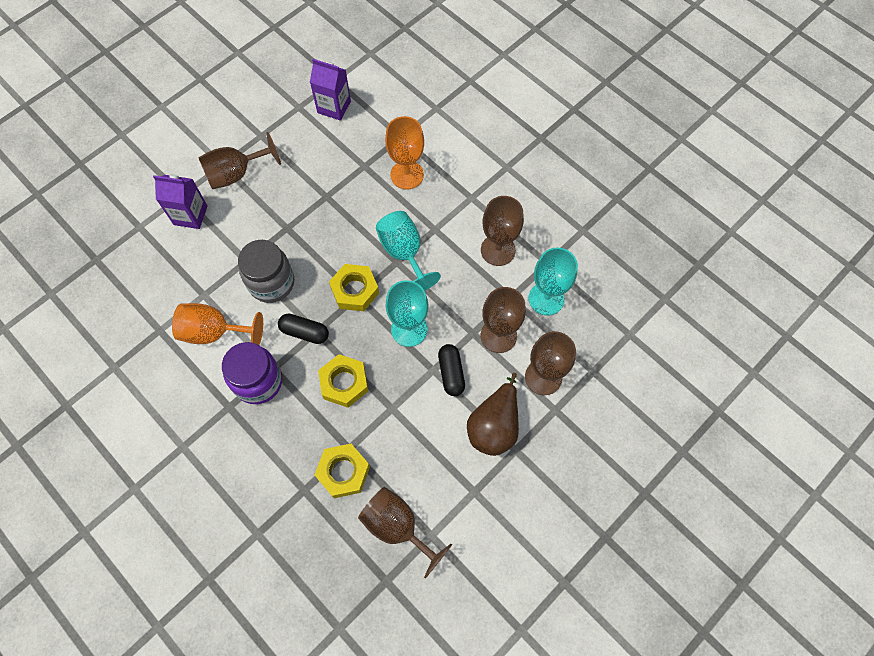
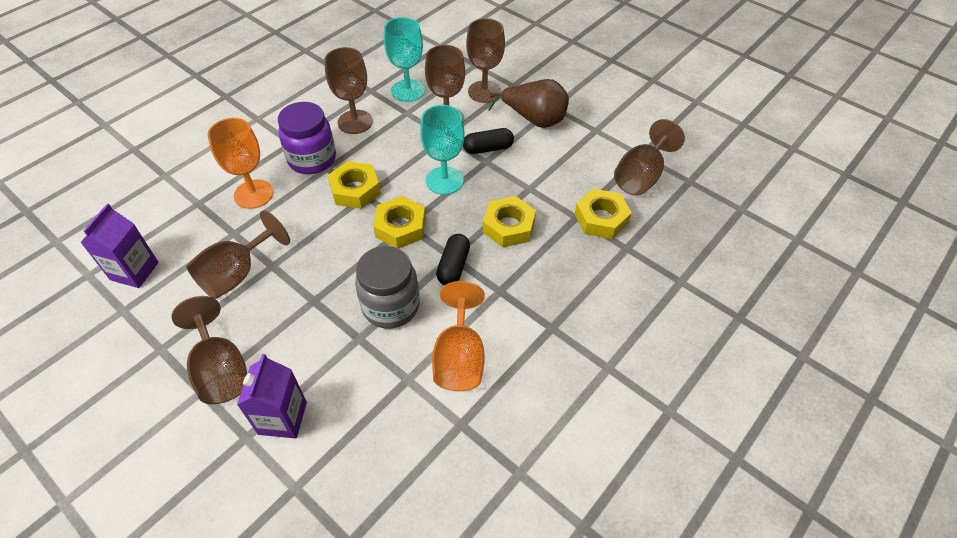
camera: 95 degrees left, 15 degrees down
purple jar [222,342,282,404] -> purple jar moved to [278,102,336,174]
turquoise goblet [376,211,441,291] -> yellow nut [327,161,381,209]
none -> brown goblet [186,210,290,299]

